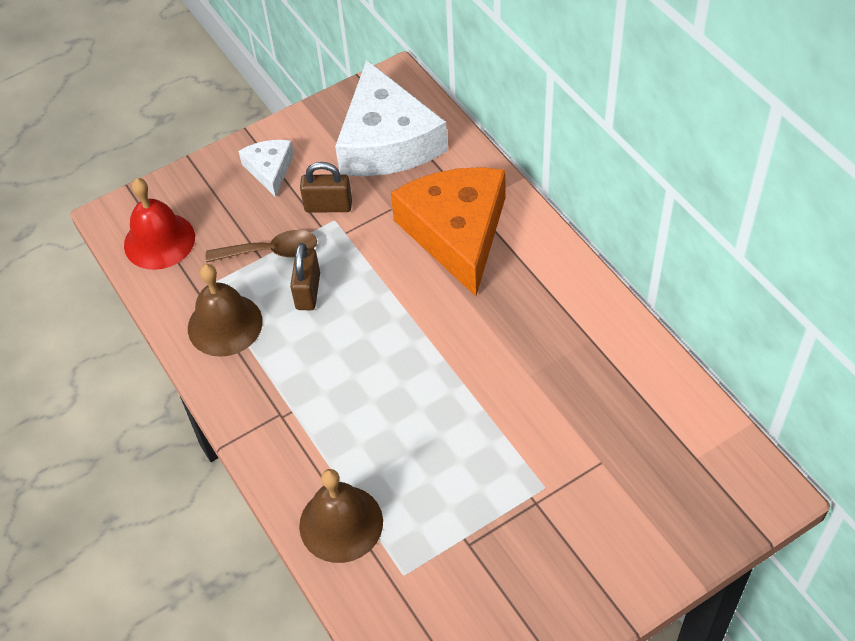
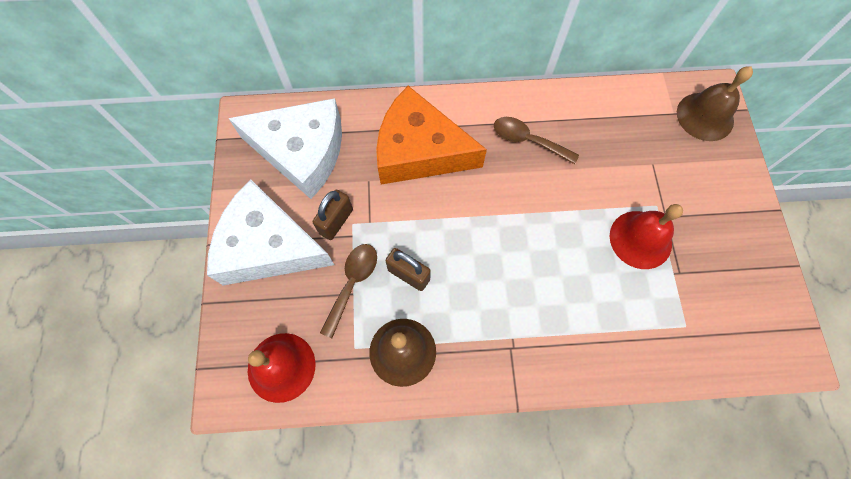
camera: 65 degrees left, 15 degrees up
white cheese [238,140,294,197] -> white cheese [207,179,334,286], size x2.07
brown bell [299,469,383,563] -> brown bell moved to [677,66,753,141]
none -> brown spoon [494,117,579,164]
none -> red bell [610,204,683,269]

